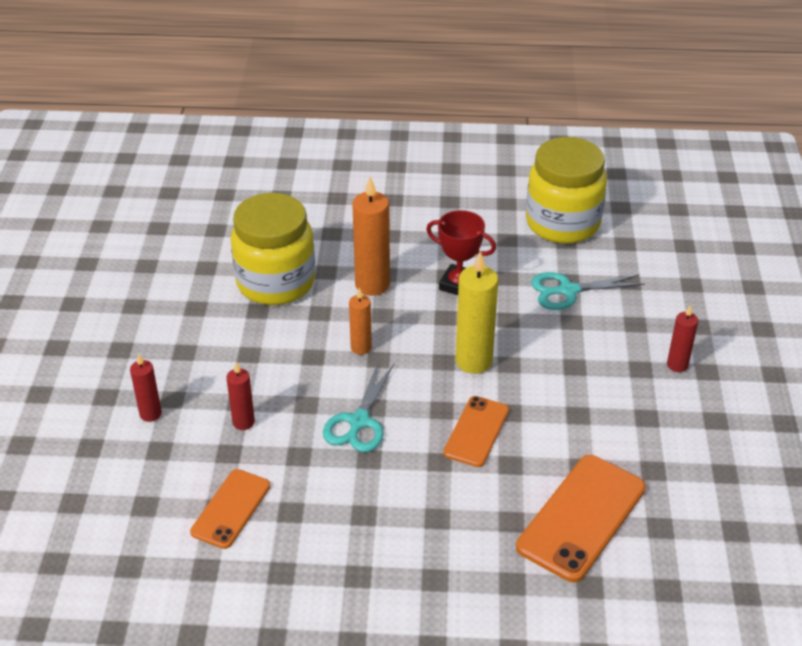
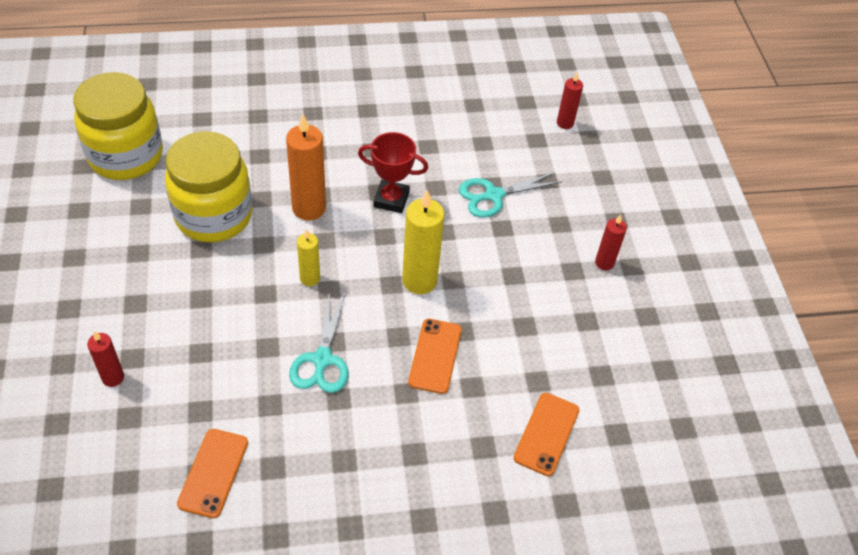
camera: 15 degrees left, 10 degrees up
red candle [226,362,255,430] -> red candle moved to [557,73,583,129]
orange candle [349,288,372,355] -> yellow candle [297,229,320,286]
orange phone [516,455,646,582] -> orange phone [514,393,579,476], size x0.62
yellow jar [526,137,607,244] -> yellow jar moved to [73,72,163,180]

